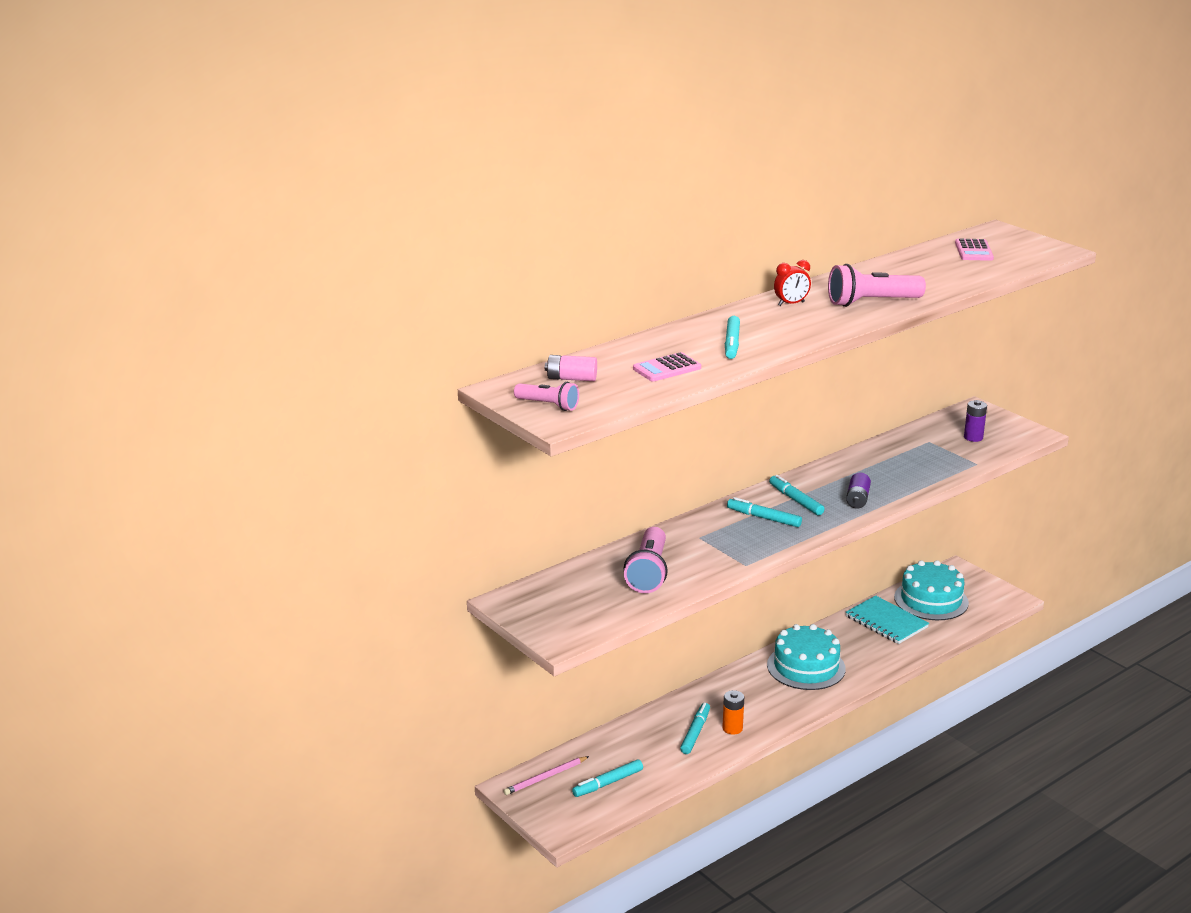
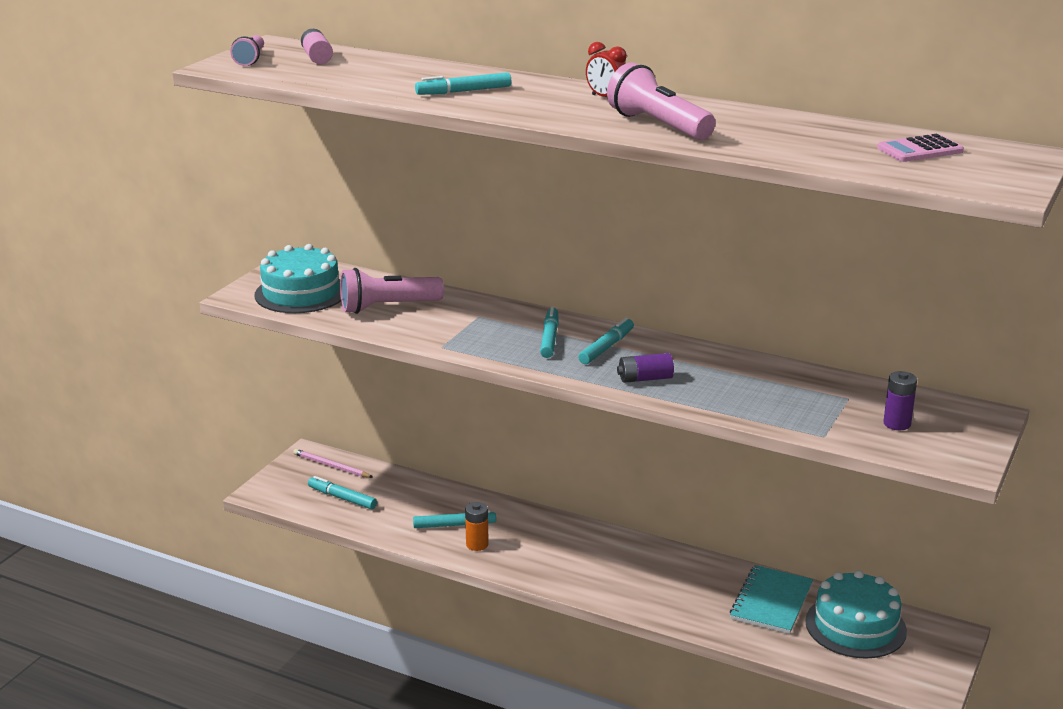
camera: 65 degrees right, 0 degrees up
pink calculator [633,352,701,381] -> none
turquoise cake [767,624,846,690] -> turquoise cake moved to [254,244,341,313]

